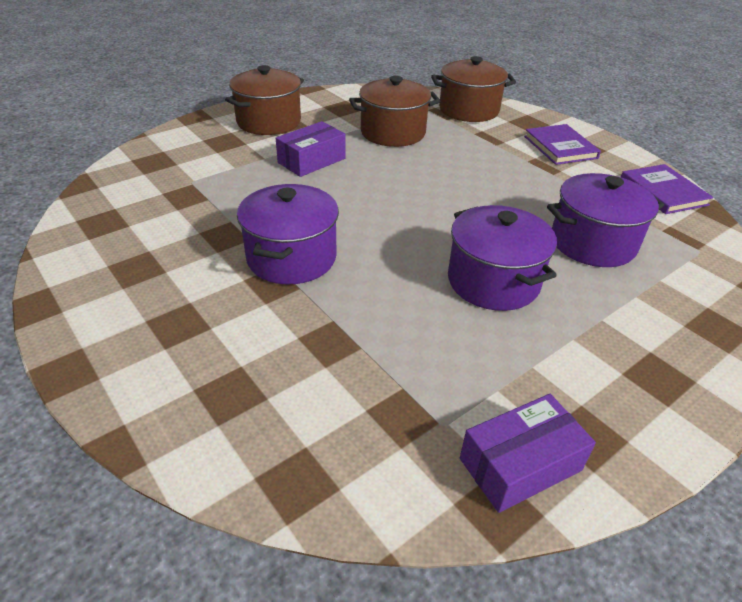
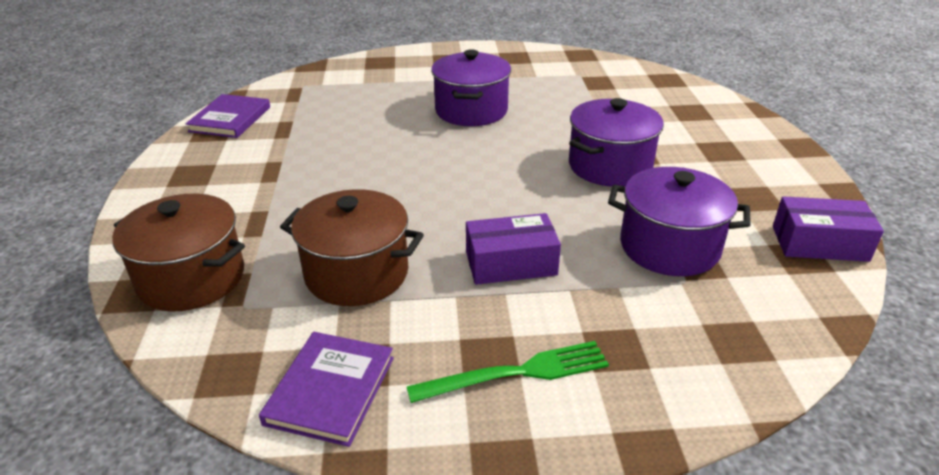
camera: 145 degrees left, 5 degrees down
brown pot [225,65,304,135] -> green fork [406,341,609,403]
purple box [460,394,596,513] -> purple box moved to [773,196,884,262]
purple book [524,124,601,165] -> purple book moved to [259,332,394,447]
purple pot [547,173,664,267] -> purple pot moved to [608,167,751,276]

